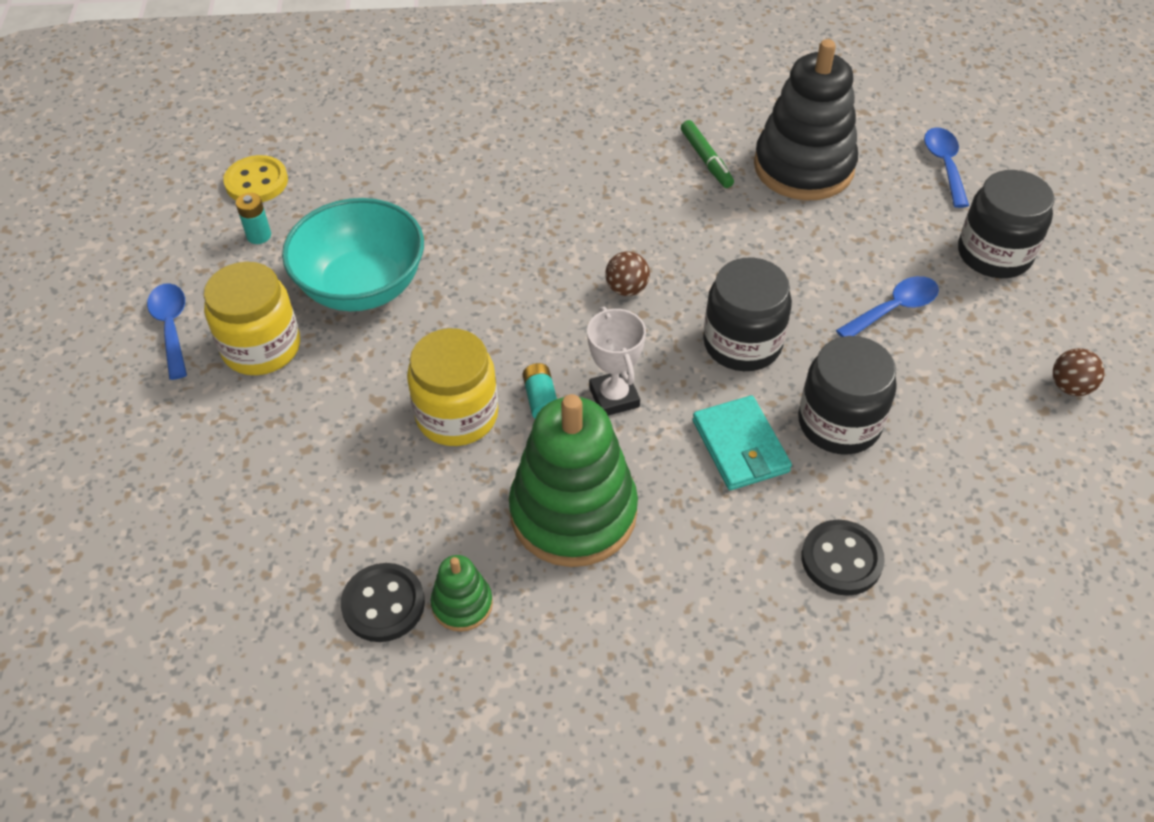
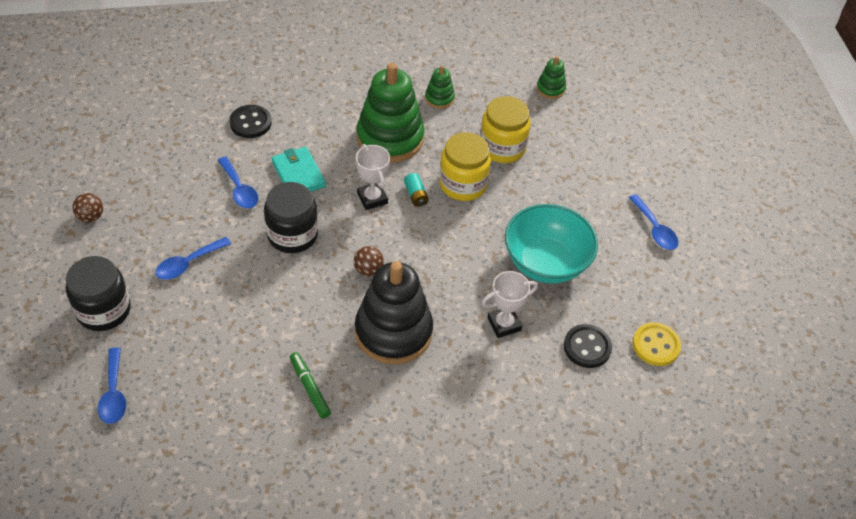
camera: 170 degrees right, 0 degrees up
yellow jar [204,262,300,375] -> yellow jar moved to [480,96,531,163]
turquoise battery [236,193,271,244] -> none
black button [341,563,425,642] -> black button moved to [564,324,612,368]
black stacking toy [754,39,858,201] -> black stacking toy moved to [355,261,433,365]
black jar [798,336,897,455] -> blue spoon [217,157,258,209]
none -> white trophy [482,271,538,338]
none -> green stacking toy [537,56,566,99]

